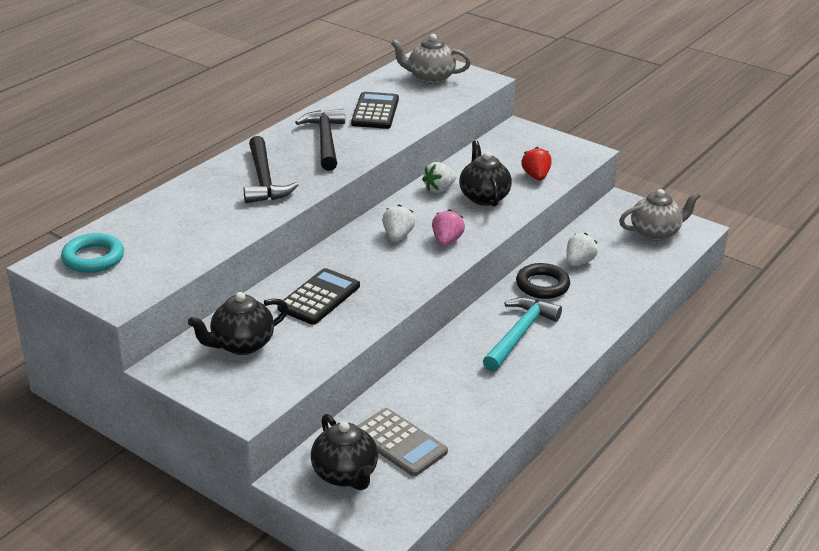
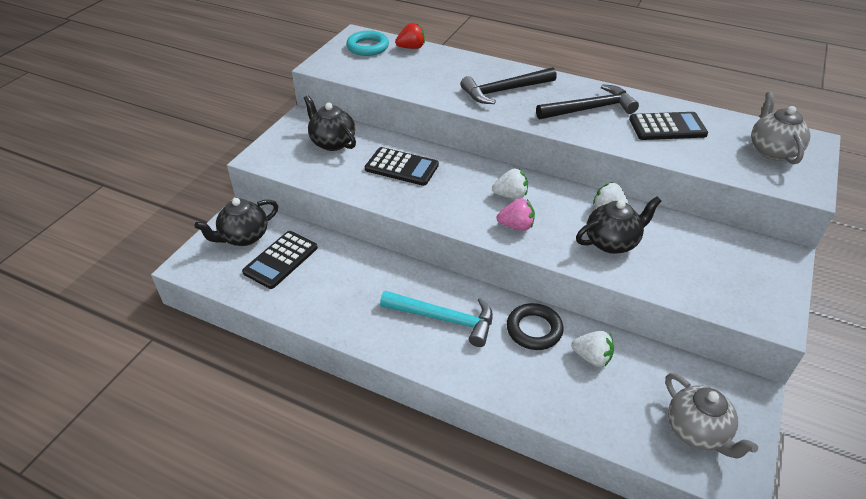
camera: 80 degrees right, 10 degrees up
grey calculator [357,408,448,476] -> black calculator [242,231,318,289]
red strawberry [521,147,552,181] -> red strawberry moved to [395,23,425,49]

